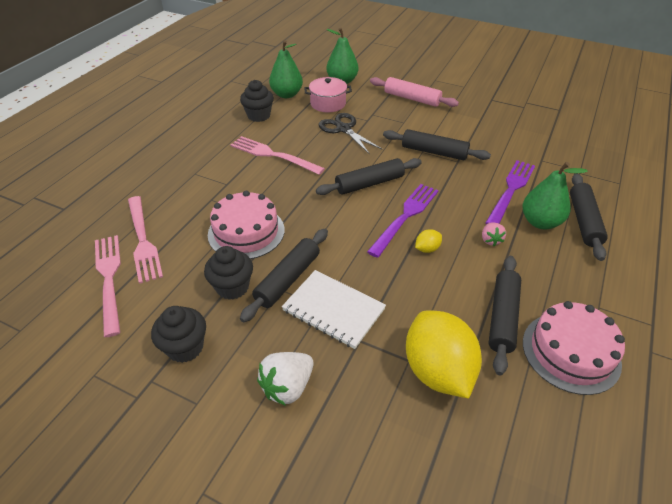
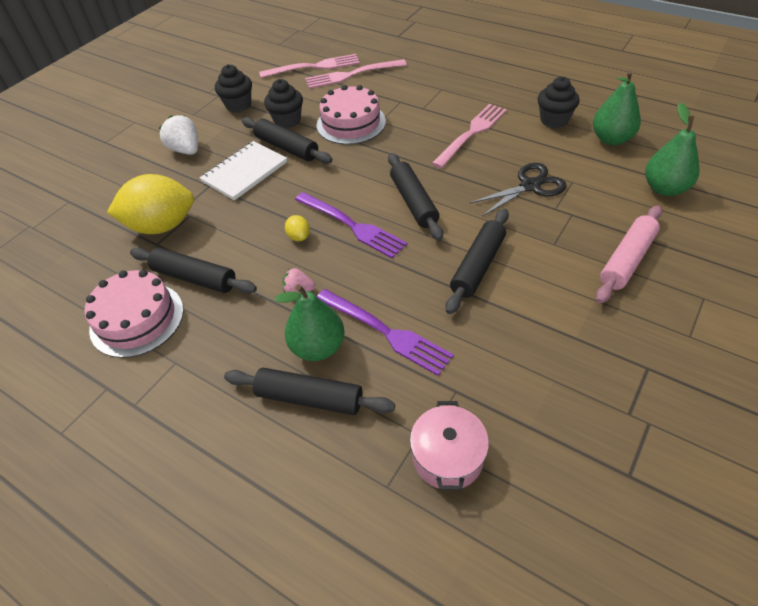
camera: 100 degrees right, 5 degrees up
pink pot [305,77,352,112] -> pink pot moved to [410,401,489,490]

